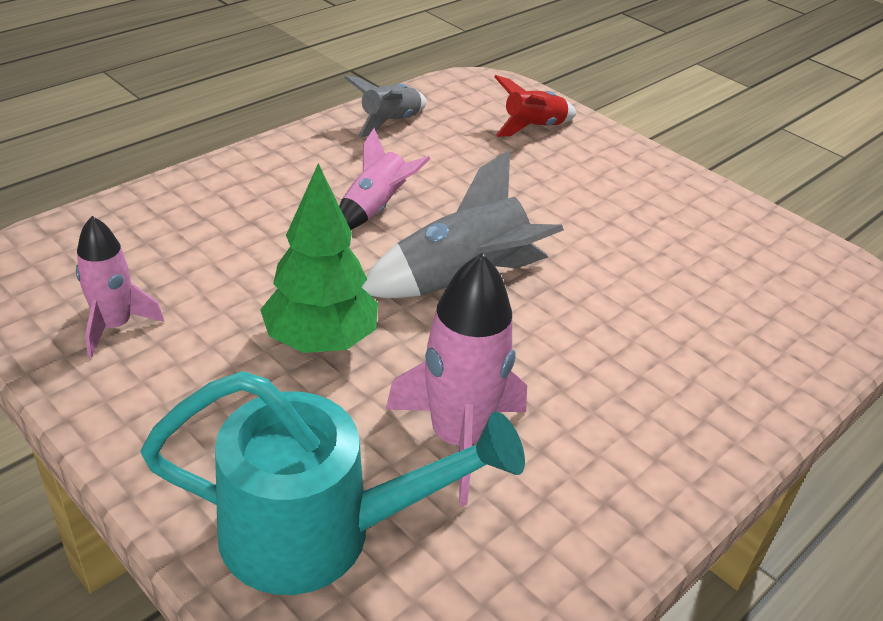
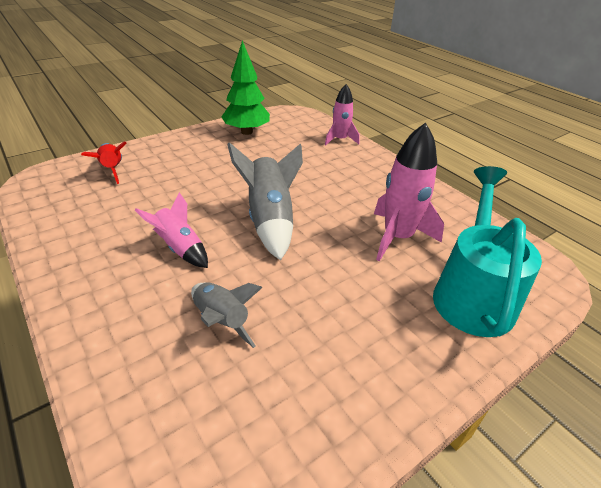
camera: 80 degrees left, 0 degrees up
pink rocket [76,216,164,358] -> pink rocket moved to [325,84,359,145]
green tree [260,163,378,353] -> green tree moved to [221,40,270,135]
grey rocket [344,76,427,138] -> grey rocket moved to [191,282,263,348]

